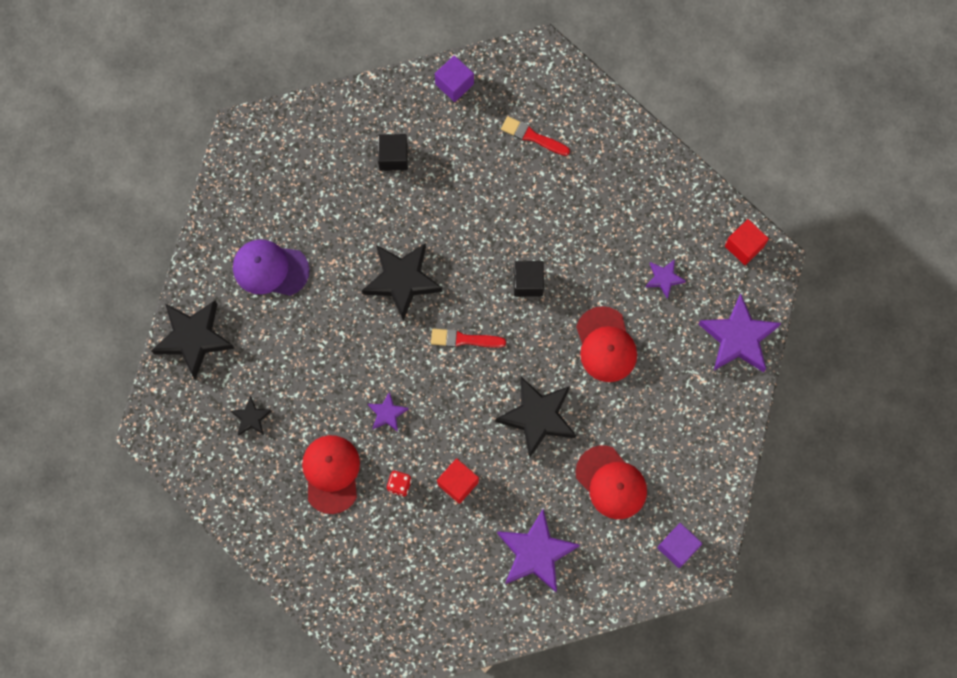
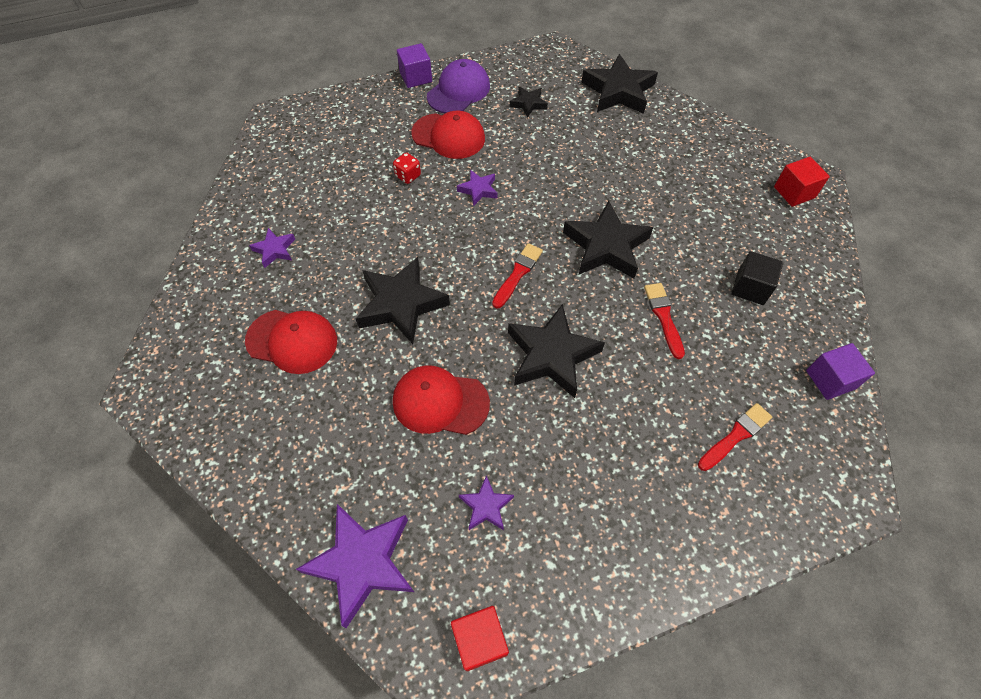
camera: 115 degrees right, 15 degrees down
purple cap [233,239,310,296] -> purple cap moved to [427,59,490,113]
red cube [437,458,479,504] -> red cube moved to [774,157,830,207]
purple star [497,509,580,592] -> purple star [249,228,295,268], size x0.50
black cube [514,261,544,297] -> black star [508,304,605,398]
red cap [575,445,647,519] -> red cap turned 150 degrees counterclockwise [245,310,337,374]
purple cube [657,523,702,568] -> purple cube moved to [397,43,432,88]
none -> red brush [644,283,685,359]

